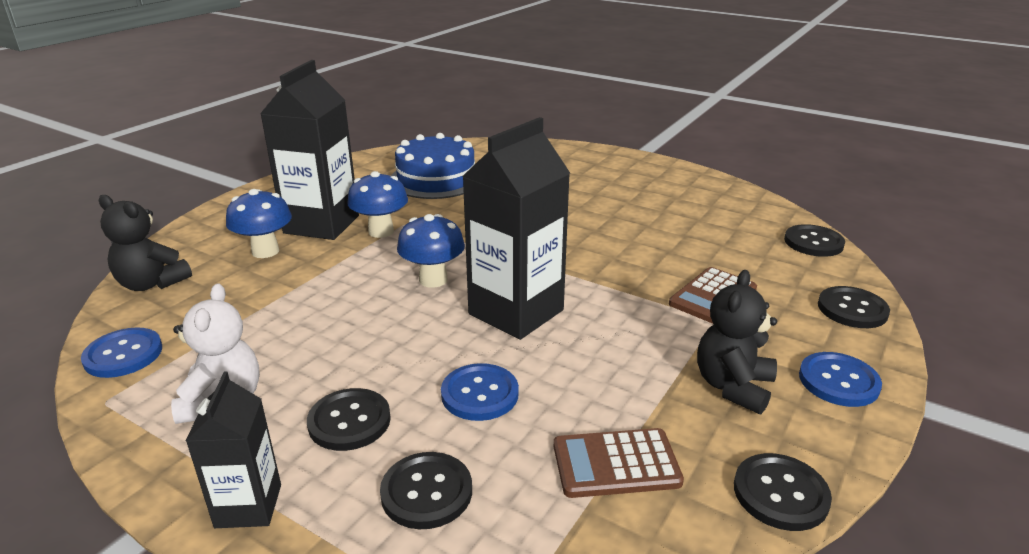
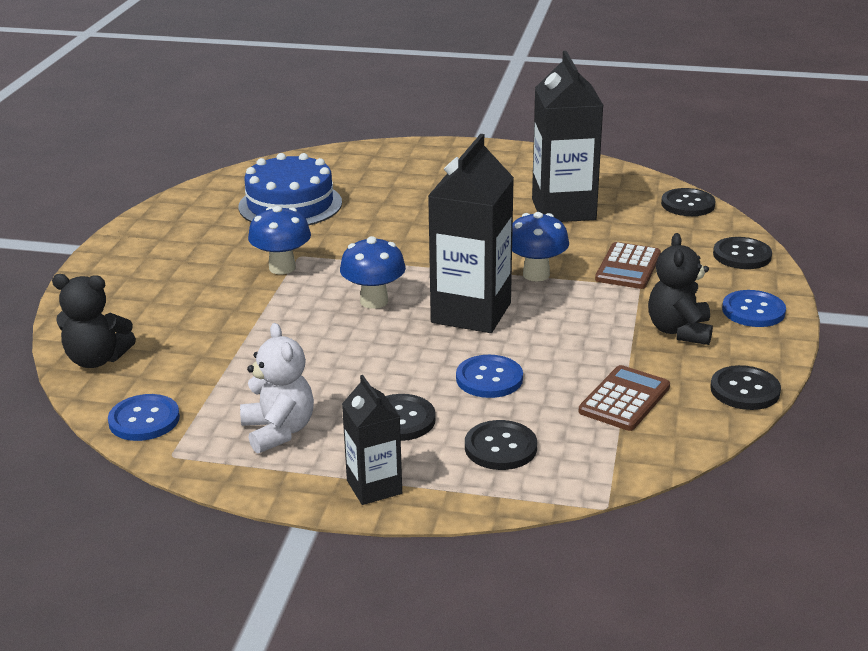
camera: 20 degrees left, 0 degrees up
blue mushroom [226,189,292,258] -> blue mushroom moved to [512,212,569,282]
black carton [260,60,359,240] -> black carton moved to [532,51,603,222]
brown calculator [554,428,684,498] -> brown calculator turned 150 degrees clockwise [579,365,670,431]

